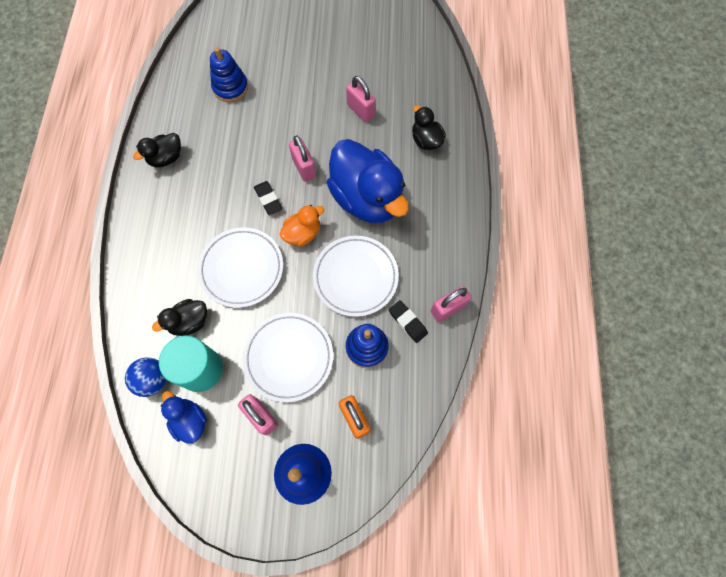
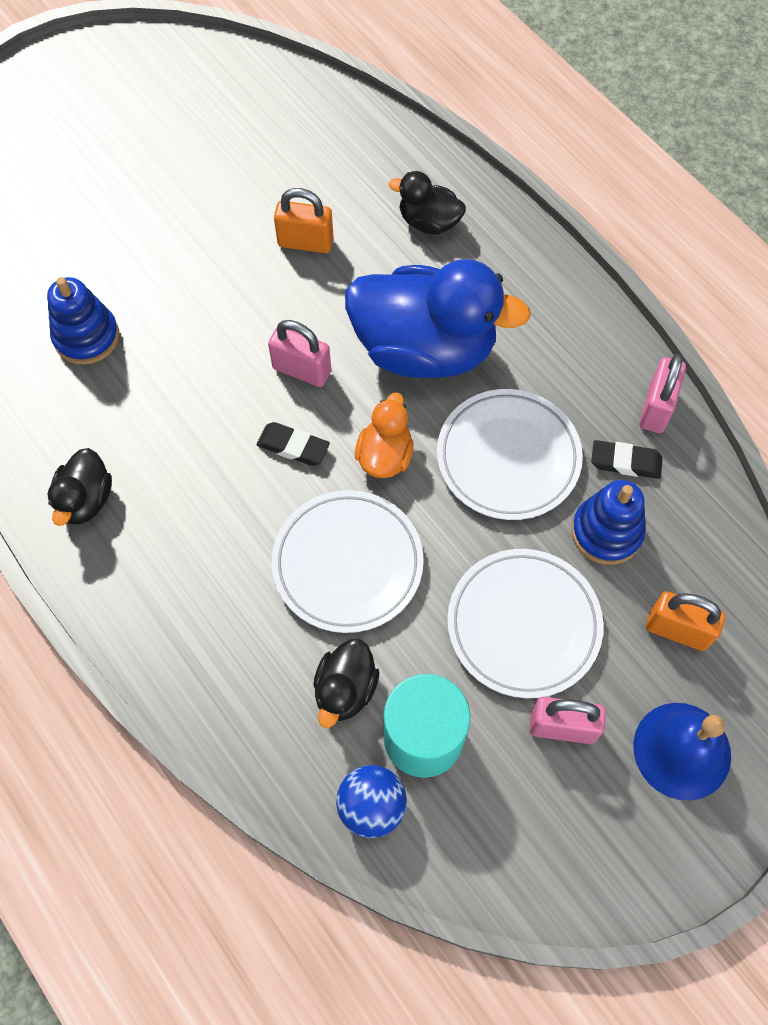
camera: 40 degrees left, 5 degrees down
blue duck [161,391,207,444] -> none
pink padlock [346,76,376,122] -> orange padlock [274,188,334,253]

